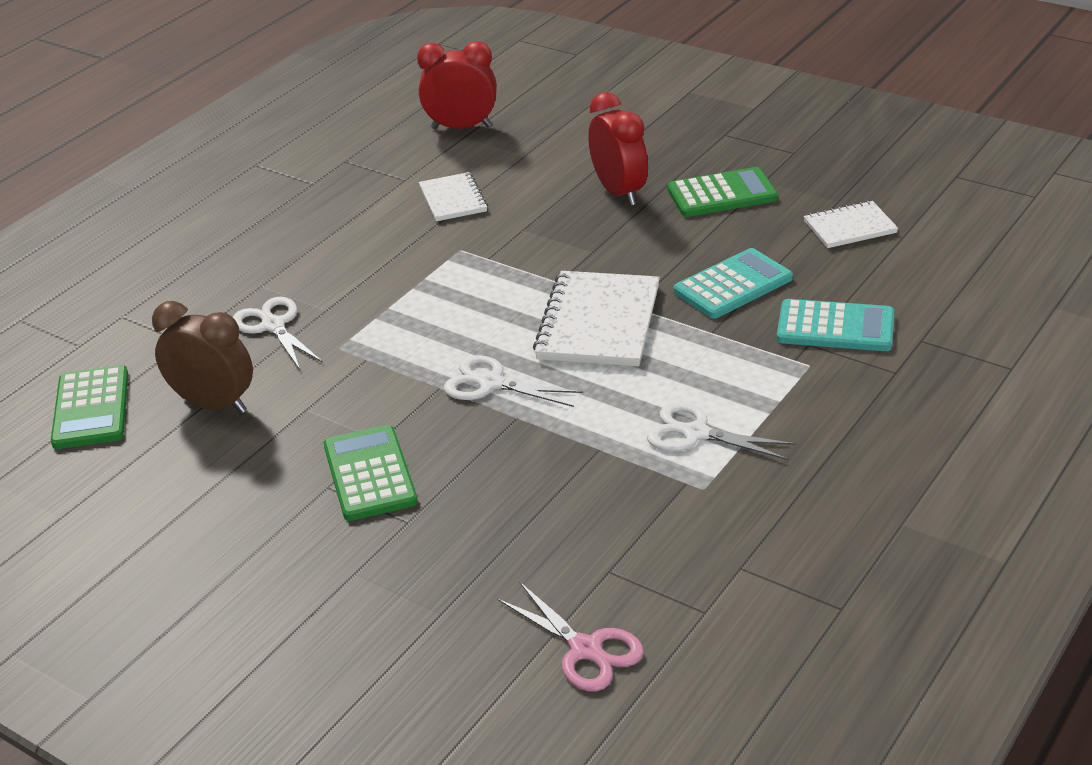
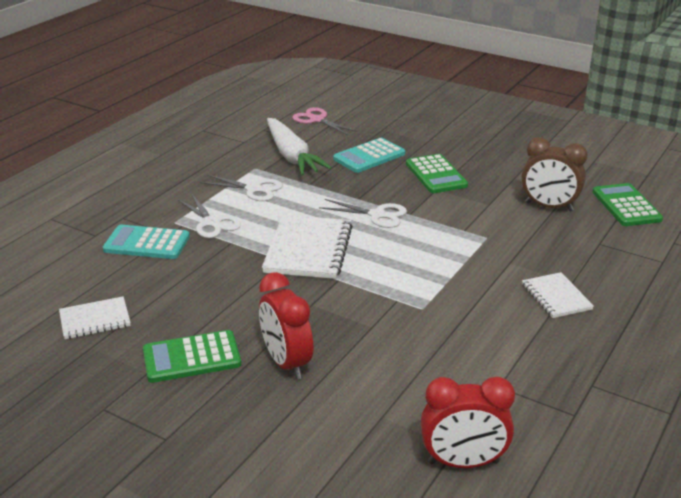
camera: 175 degrees right, 5 degrees down
white scissors [233,297,323,370] -> white scissors moved to [178,195,241,238]
white notebook [419,172,488,221] -> white notebook moved to [522,272,594,318]
turquoise calculator [674,248,793,319] -> turquoise calculator moved to [333,138,405,173]
none -> white carrot [267,118,332,175]

